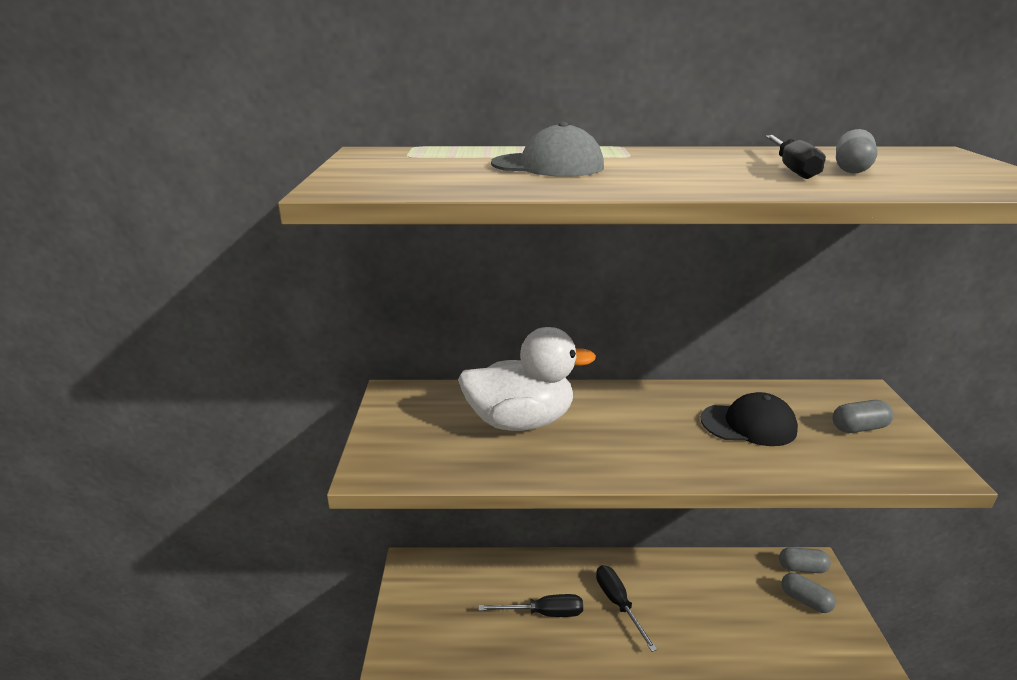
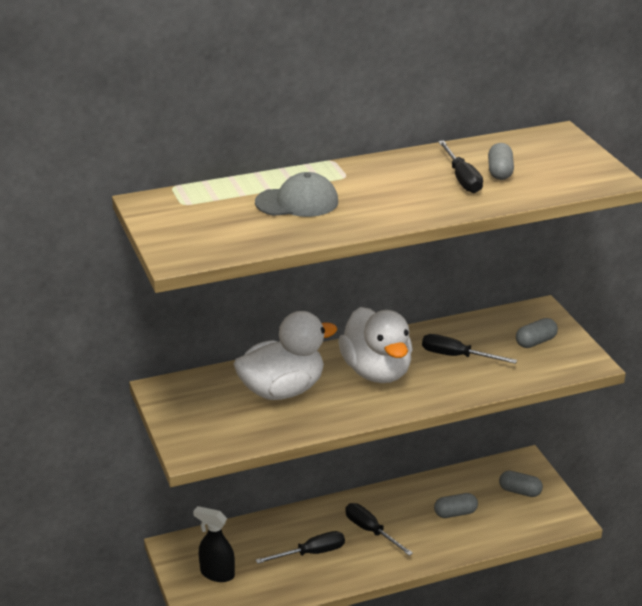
camera: 20 degrees left, 5 degrees up
black cap [701,392,798,446] -> black screwdriver [422,334,517,364]
grey capsule [779,547,831,573] -> grey capsule moved to [434,493,478,518]
none -> black spray bottle [193,506,235,582]
none -> white duck [338,307,413,383]

